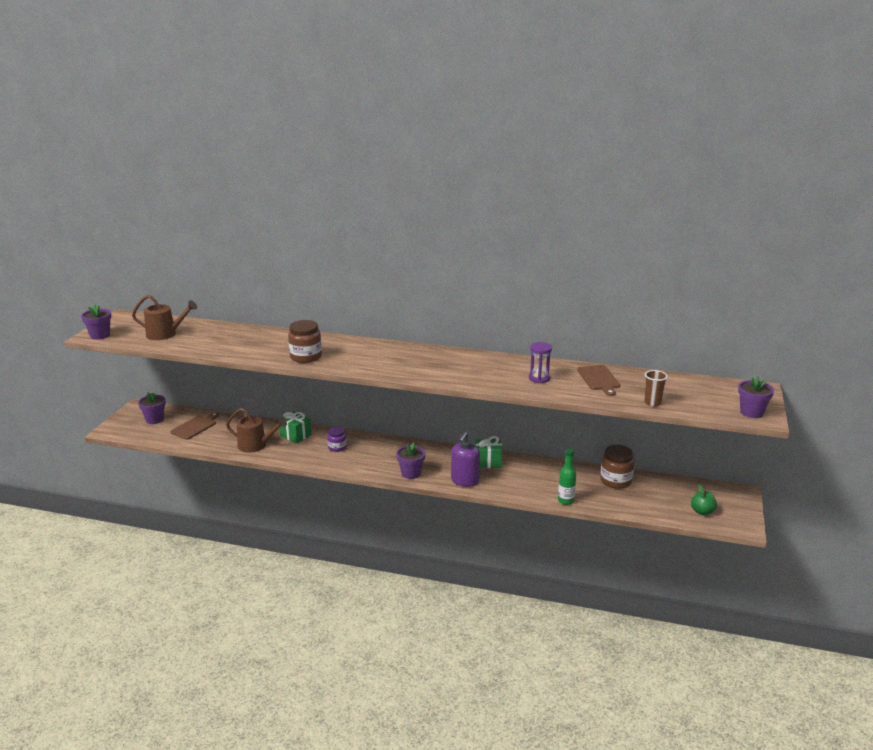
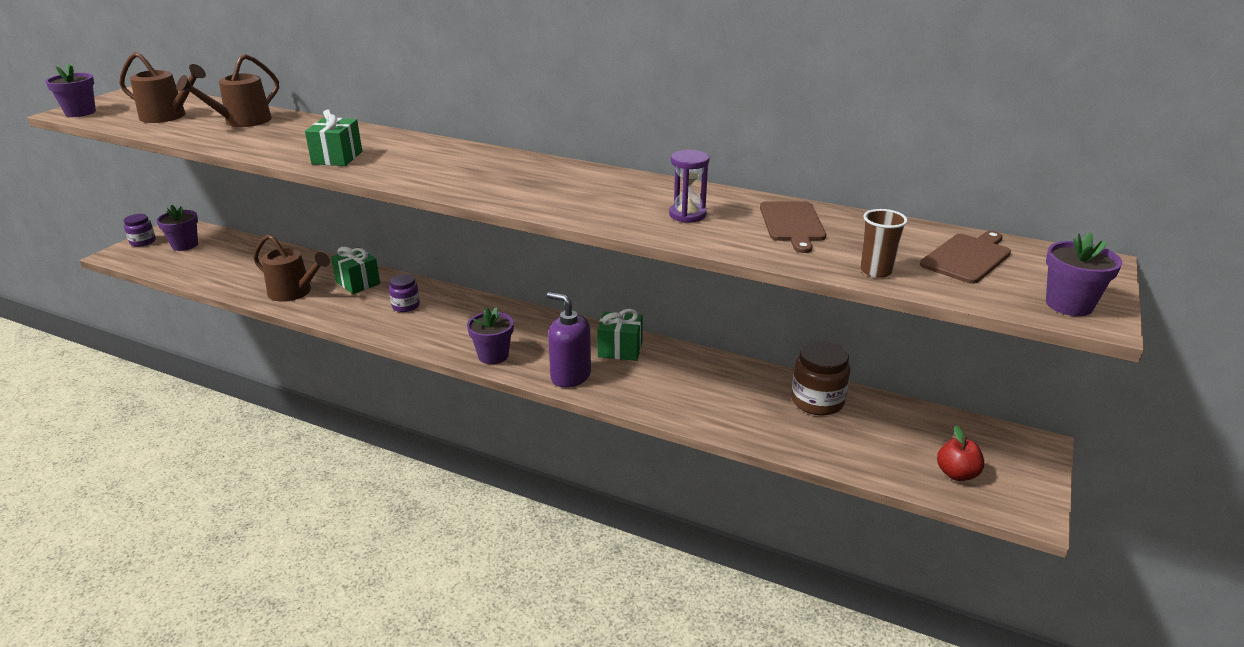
camera: 10 degrees right, 5 degrees up
brown cutting board [170,413,219,440] -> brown cutting board moved to [920,231,1011,284]
brown jar [288,320,322,363] -> green gift [305,109,362,166]
purple soap dispenser [451,432,480,487] -> purple soap dispenser turned 90 degrees clockwise [547,292,591,388]
green bottle [558,448,576,505] -> none
green apple [691,484,717,515] -> red apple [937,426,984,481]
none -> purple jar [124,214,156,247]
none -> brown watering can [176,54,279,127]

